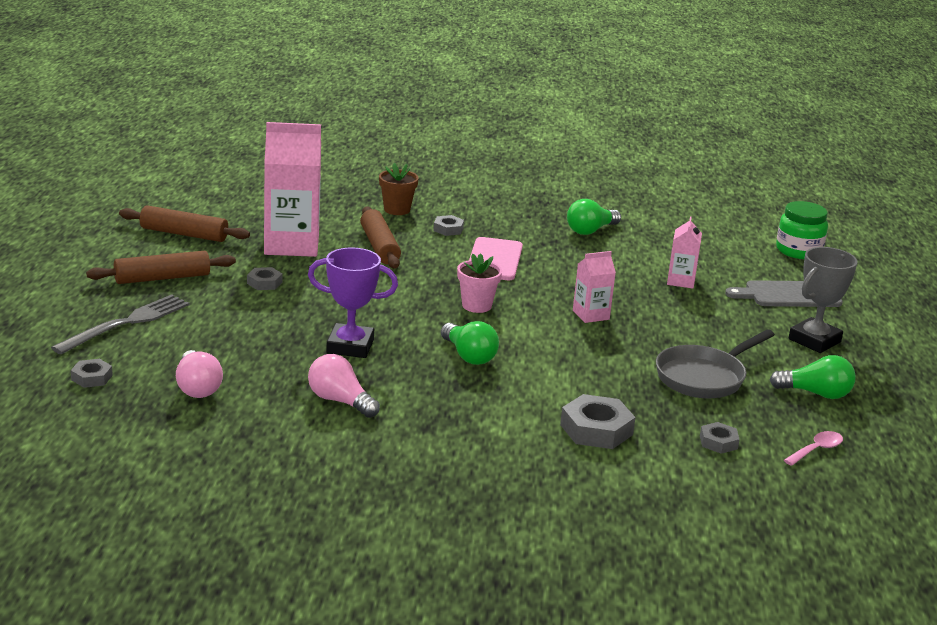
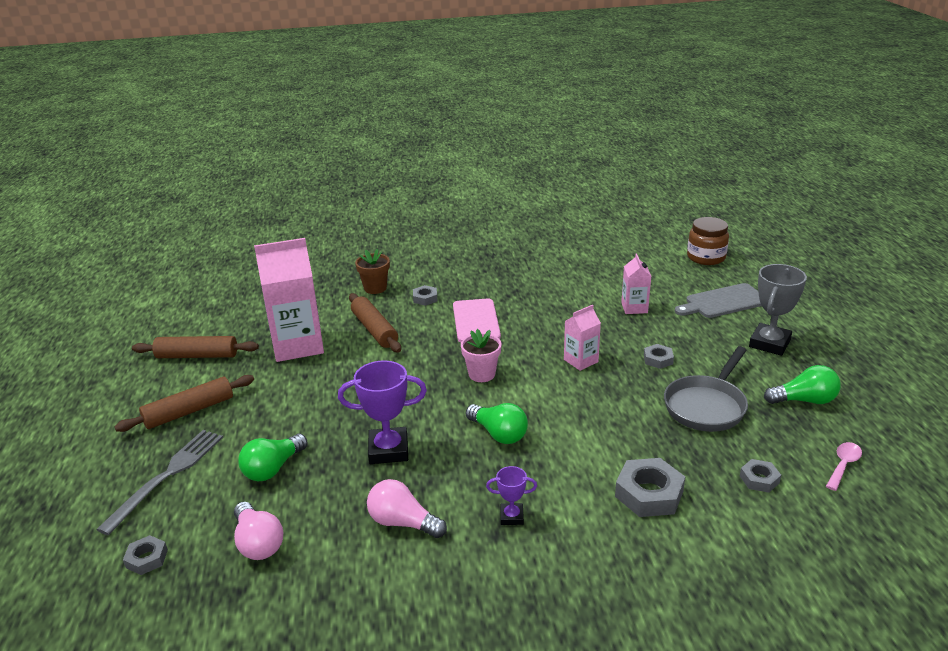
camera: 10 degrees left, 5 degrees up
grey nut [247,267,283,290] -> grey nut moved to [644,344,674,369]
green light bulb [567,199,621,235] -> green light bulb moved to [238,434,308,481]
green jar [776,201,828,259] -> brown jar [687,217,729,265]
none -> purple trophy [486,466,537,525]

